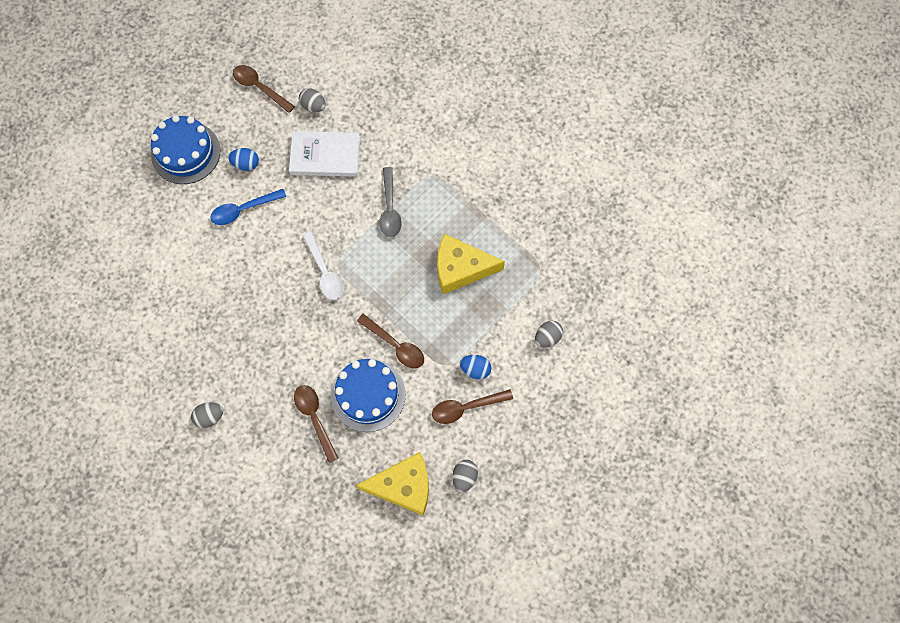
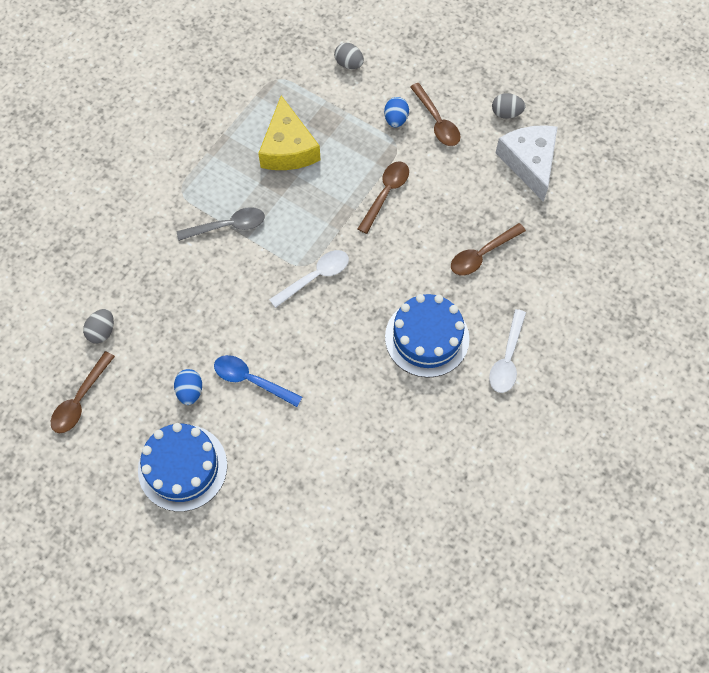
camera: 100 degrees left, 5 degrees down
grey egg [191,402,223,428] -> white spoon [489,309,526,393]
blue spoon [210,189,286,225] -> blue spoon turned 150 degrees clockwise [214,355,302,407]
white book [289,131,360,177] -> none
blue cake [331,359,406,432] -> blue cake moved to [385,294,470,378]
yellow cheese [356,452,429,516] -> white cheese [496,125,557,202]

